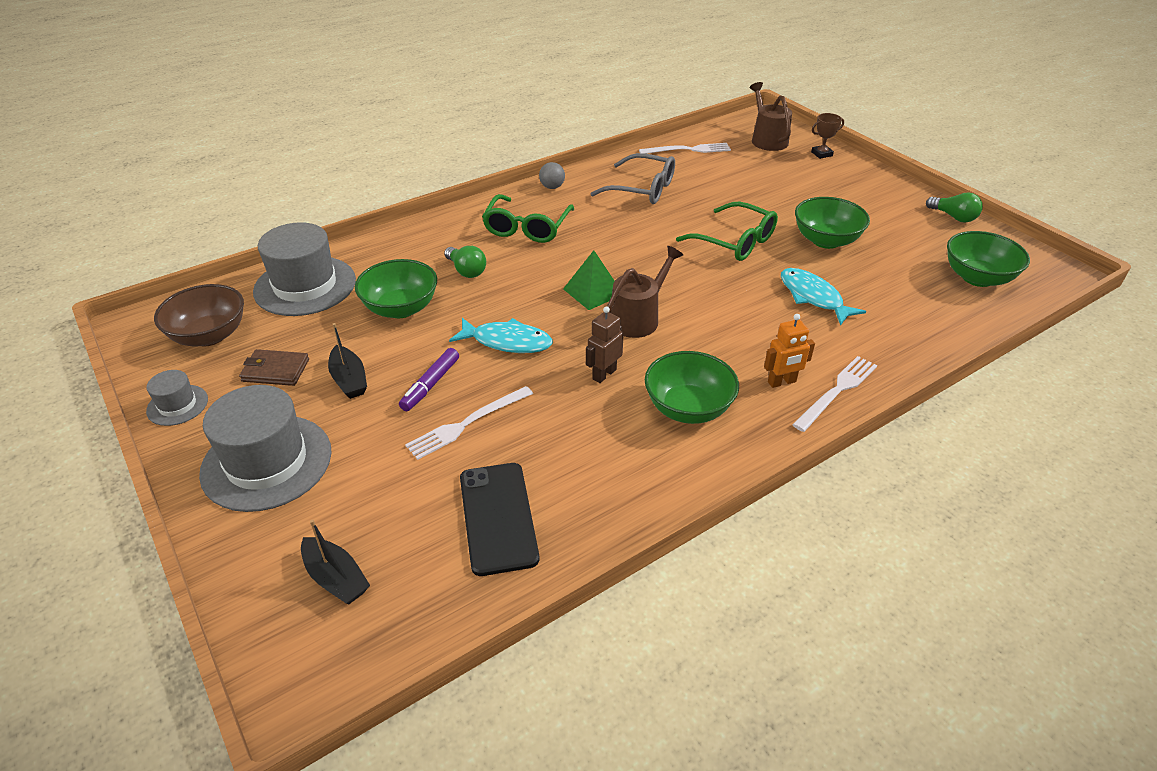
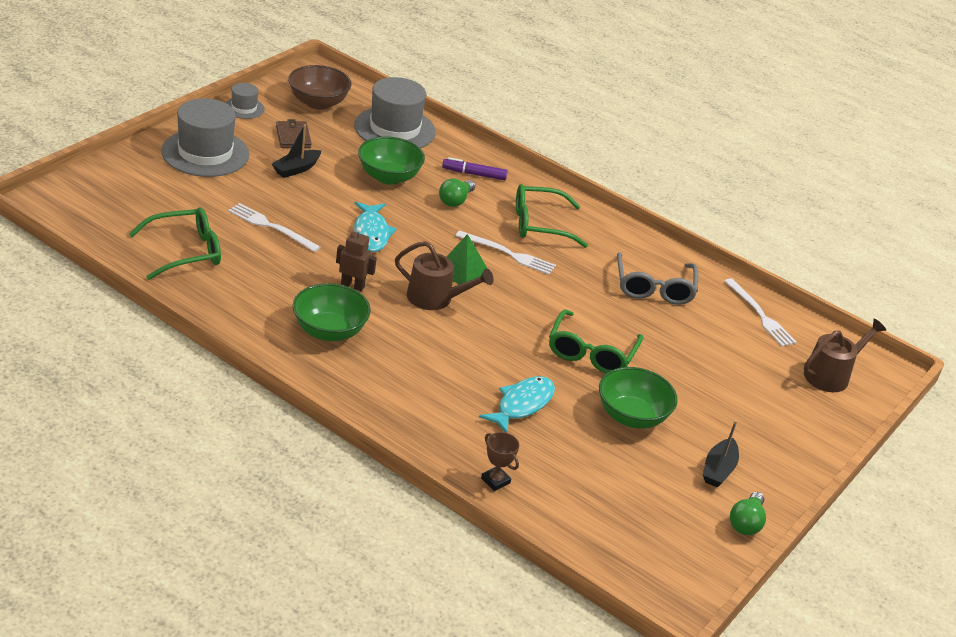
camera: 65 degrees right, 5 degrees down
black boat [301,519,370,604] -> black boat moved to [703,420,739,487]
purple marker [399,348,459,411] -> purple marker moved to [442,157,508,180]
black phone [460,463,539,576] -> green glasses [129,207,221,280]
grey ball [539,162,565,189] -> none
orange robot [764,314,815,388] -> none
white fork [792,356,877,432] -> white fork moved to [455,230,556,275]
brown trophy [811,113,844,159] -> brown trophy moved to [481,432,519,491]
green bowl [947,231,1030,287] -> none

